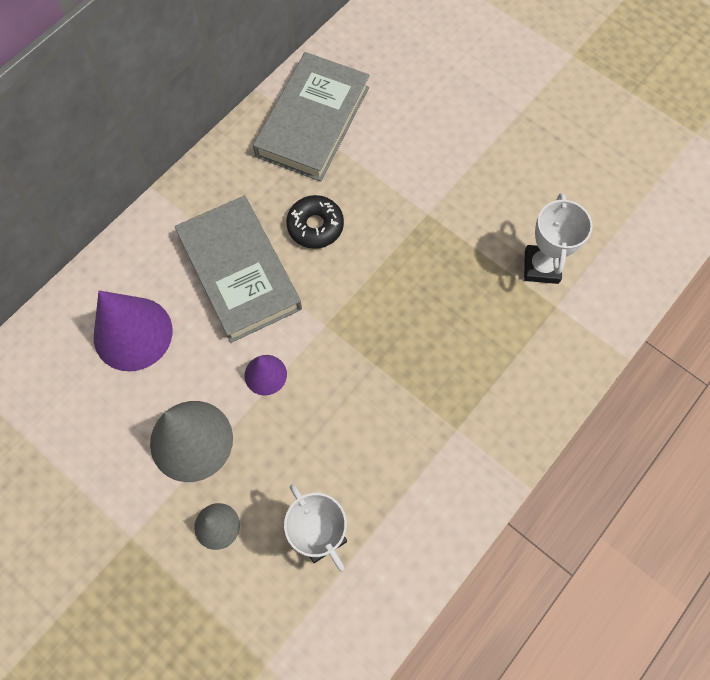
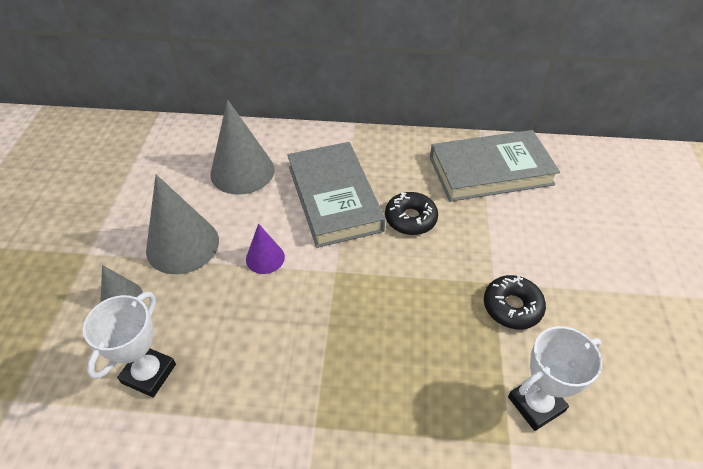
camera: 55 degrees right, 20 degrees down
purple cone [94,290,173,371] -> grey cone [210,99,275,195]
grey book [174,196,302,343] -> grey book turned 45 degrees counterclockwise [287,142,385,248]
none -> black donut [484,275,546,329]

